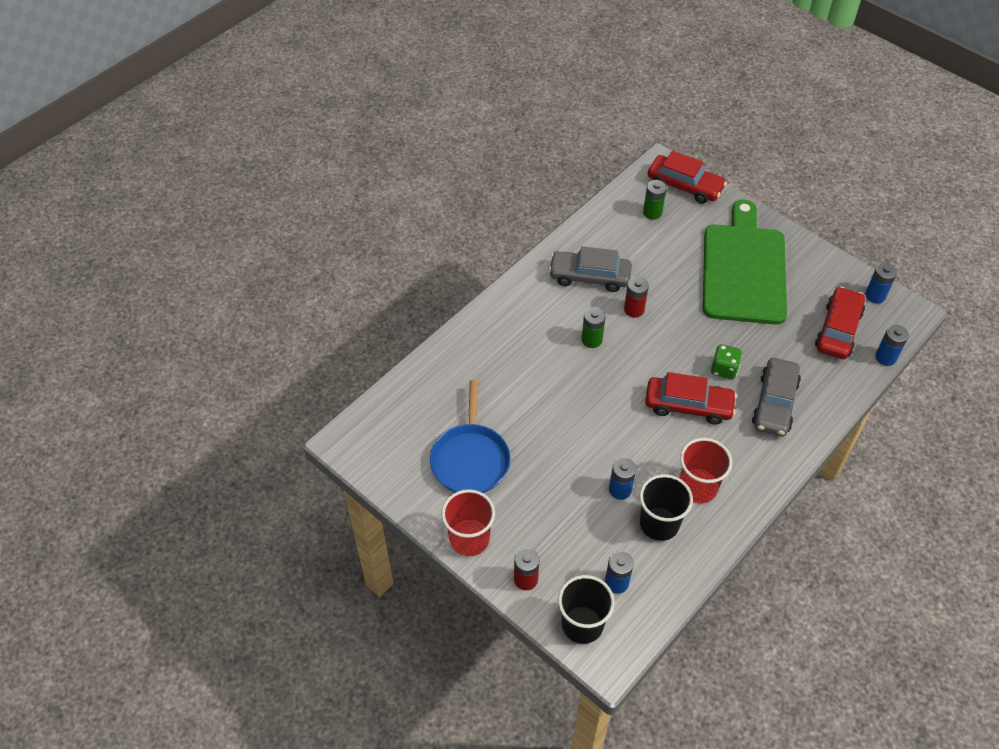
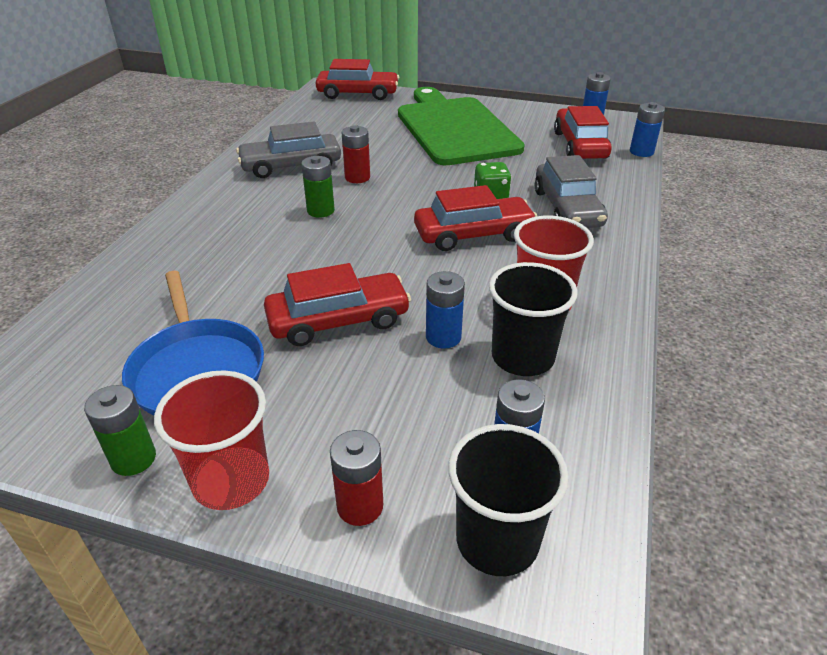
camera: 25 degrees left, 15 degrees down
green battery [643,180,667,220] -> green battery moved to [84,385,156,476]
none -> red car [264,263,411,346]

